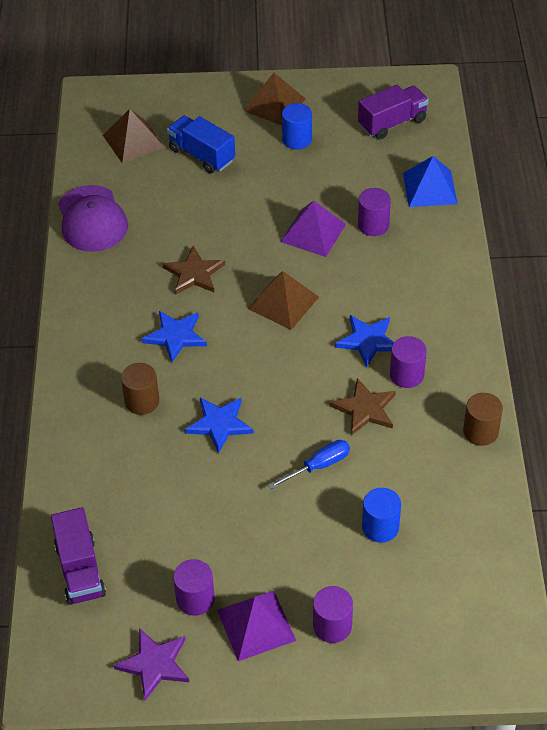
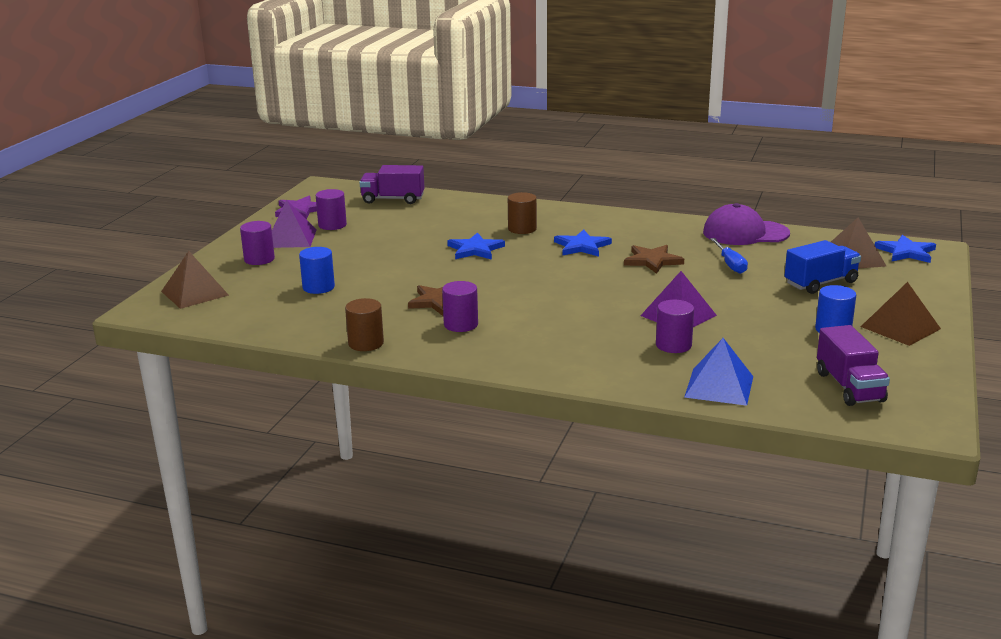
camera: 110 degrees right, 25 degrees down
brown pyramid [248,271,319,330] -> brown pyramid moved to [161,251,229,309]
blue screwdriver [268,440,350,489] -> blue screwdriver moved to [710,238,748,274]
blue star [335,315,394,368] -> blue star moved to [875,235,936,263]

